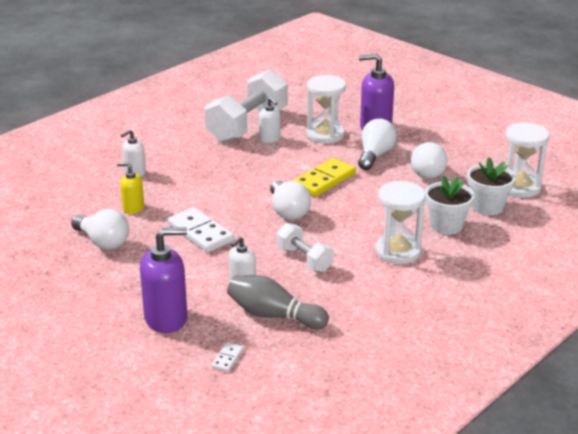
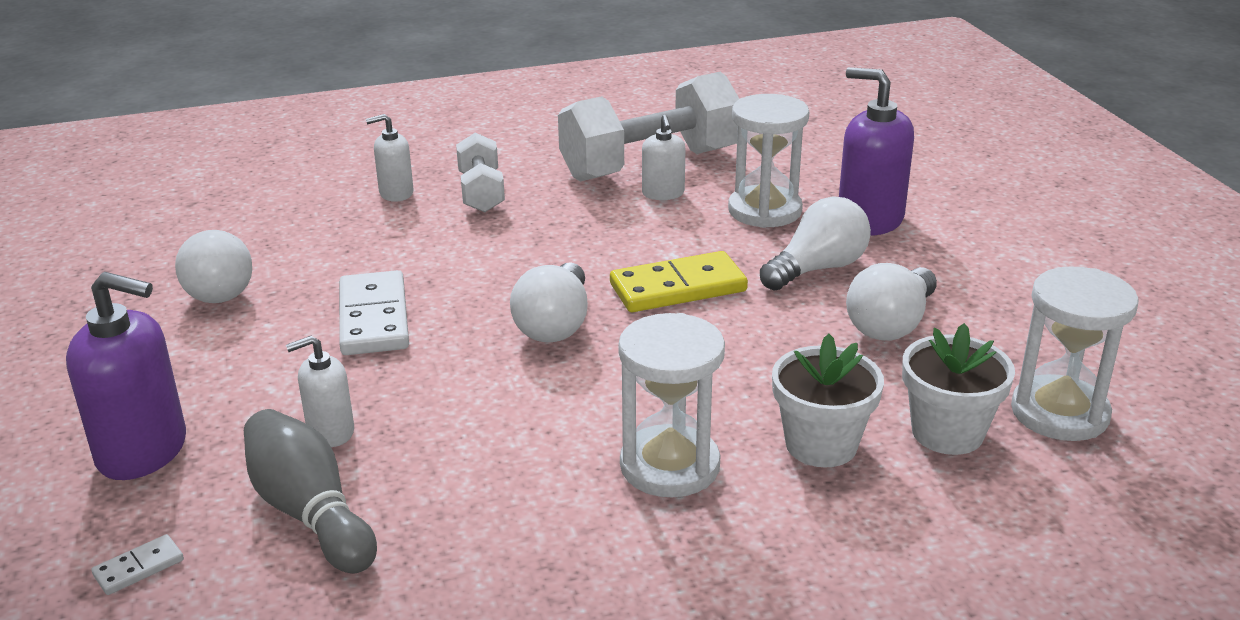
camera: 30 degrees right, 0 degrees up
yellow soap dispenser [117,163,144,214] -> none
white dumbbell [277,223,334,272] -> white dumbbell moved to [456,133,505,212]

